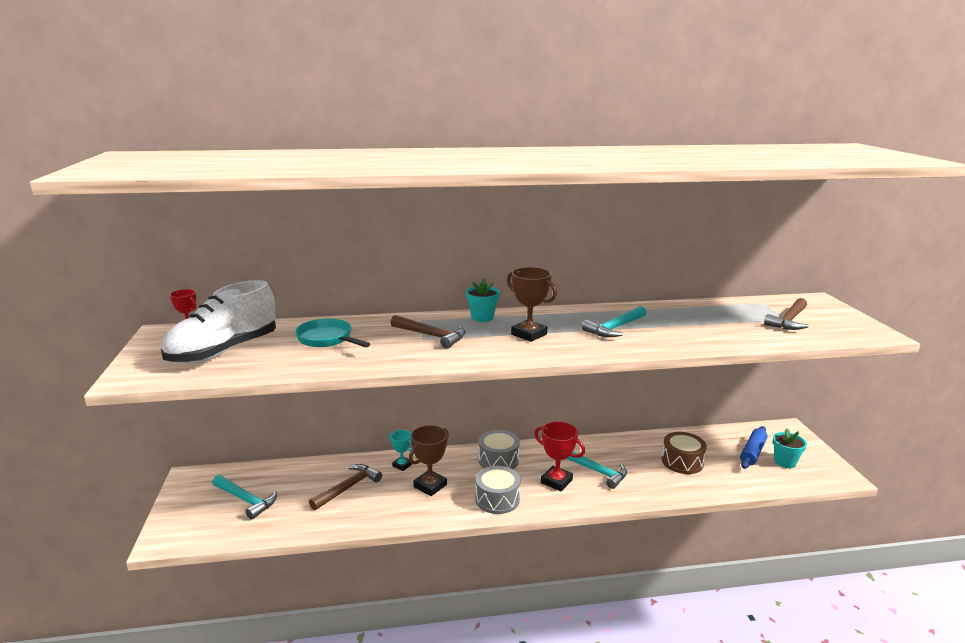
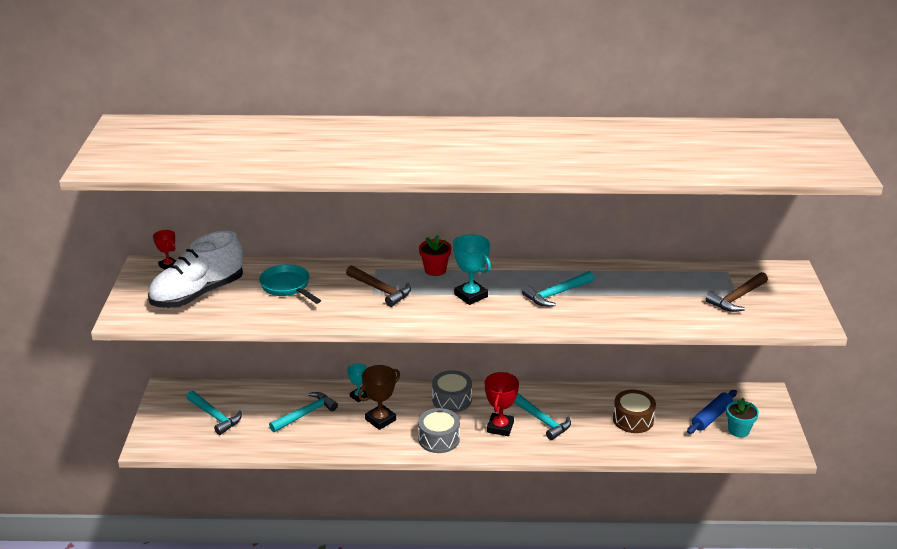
camera: 10 degrees right, 10 degrees up
brown hammer [309,464,382,510] -> turquoise hammer [269,392,338,432]
turquoise flower pot [466,279,500,322] -> red flower pot [419,235,451,276]
brown trophy [507,267,557,342] -> turquoise trophy [453,234,491,305]
red trophy [534,421,585,491] -> red trophy turned 60 degrees clockwise [485,372,519,436]

